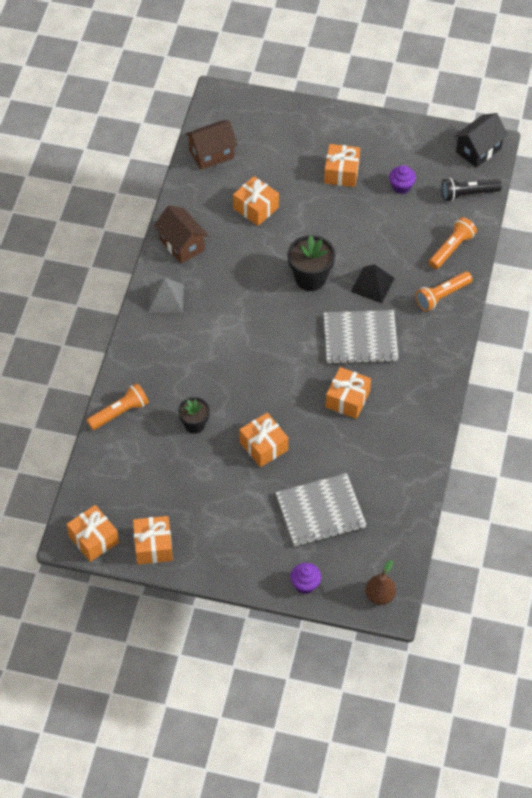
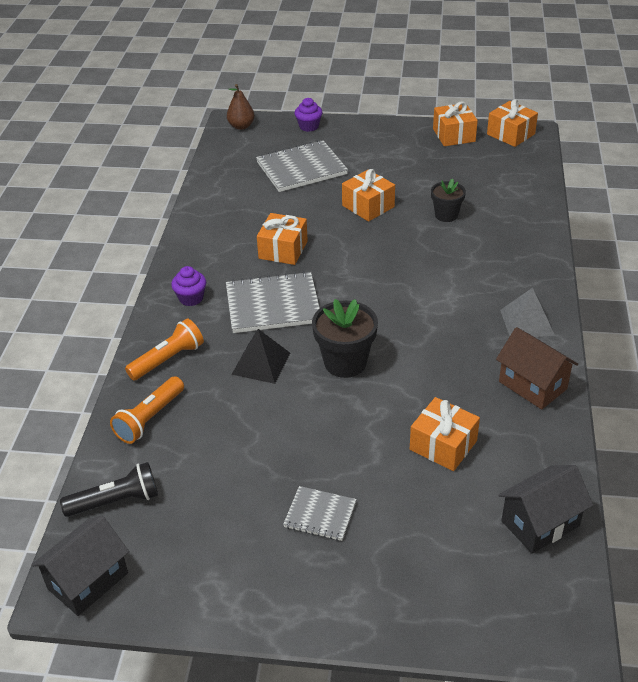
camera: 175 degrees right, 15 degrees down
orange flashlight [87,383,149,430] -> none
brown house [185,120,237,170] -> black house [498,465,593,554]
orange gift [324,144,360,187] -> grey notebook [283,486,357,541]
purple cupcake [389,165,416,194] -> purple cupcake moved to [171,266,206,306]

